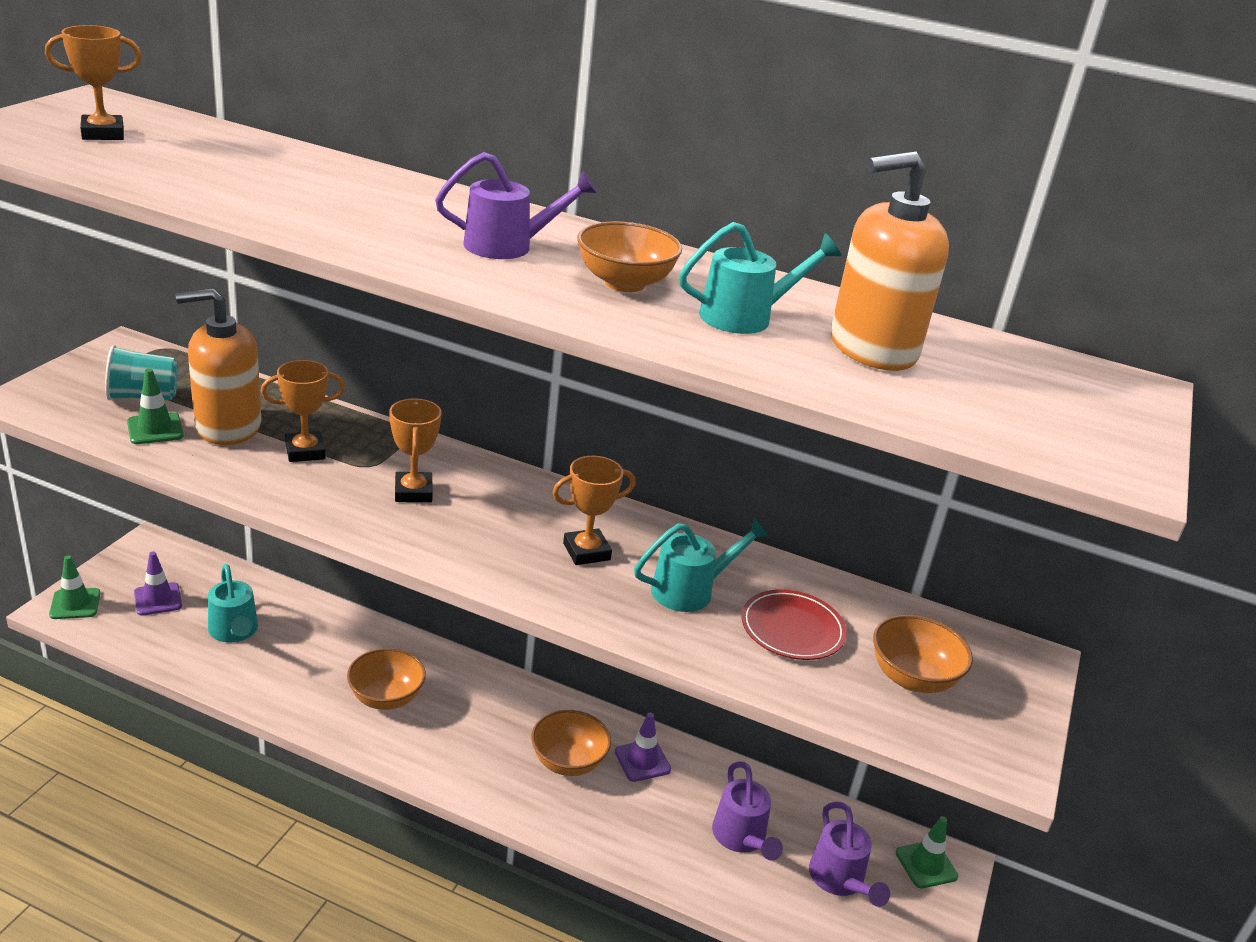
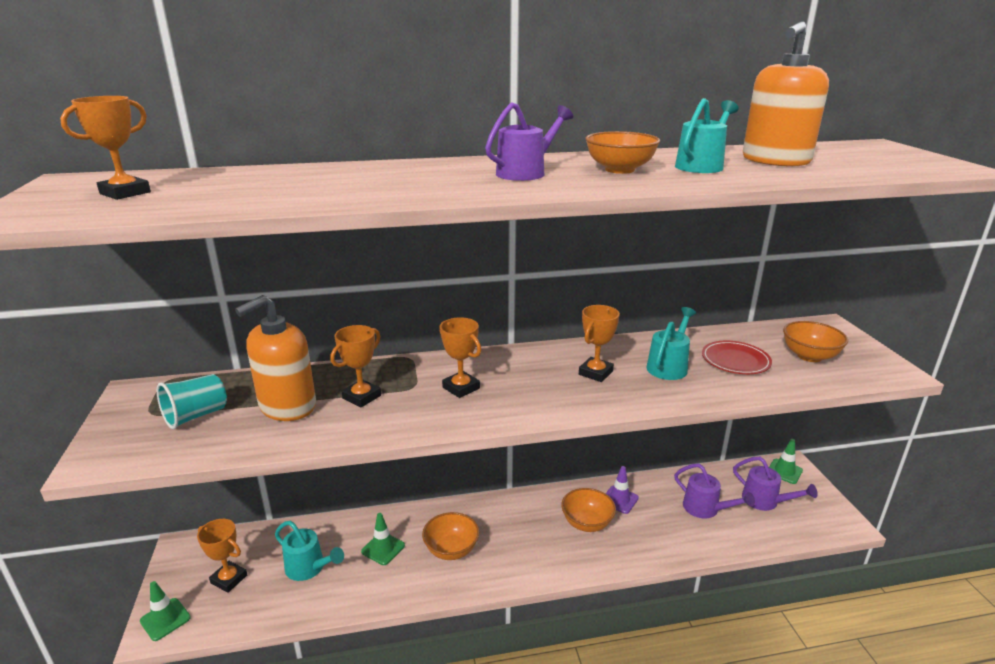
camera: 30 degrees left, 5 degrees down
green traffic cone [127,368,184,444] -> green traffic cone moved to [361,513,405,565]
purple traffic cone [134,552,182,615] -> orange trophy [197,519,247,593]

